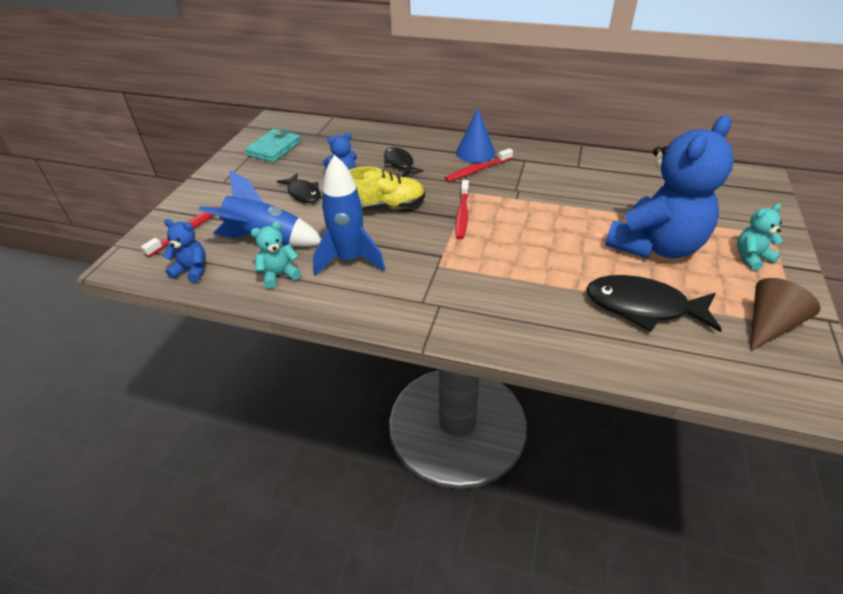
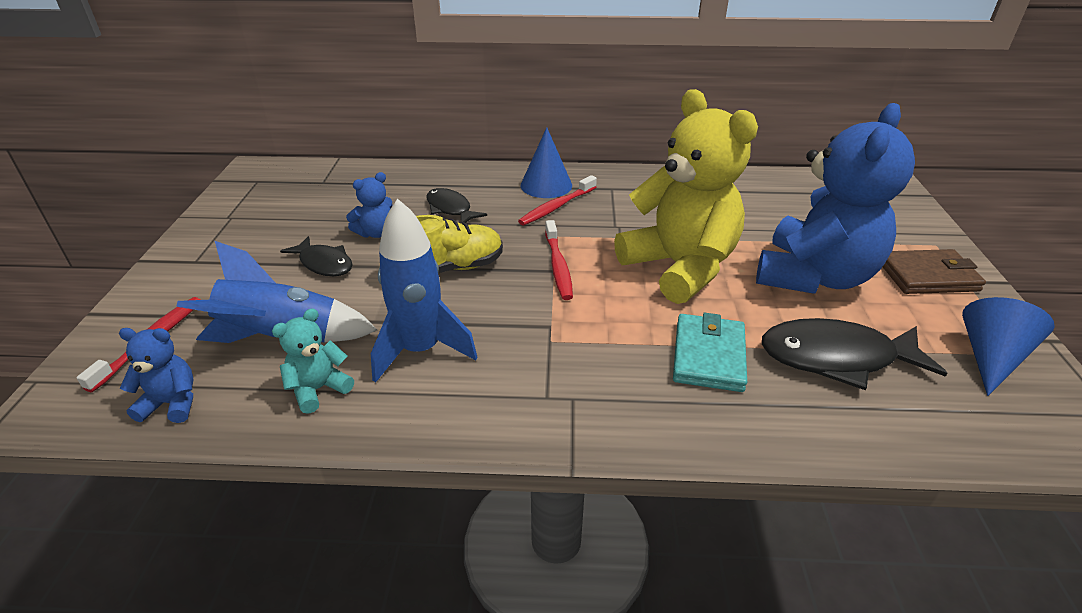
camera: 15 degrees left, 5 degrees down
turquoise wallet [245,129,301,162] -> turquoise wallet moved to [673,313,747,392]
turquoise teddy bear [737,204,783,271] -> brown wallet [883,249,986,294]
brown cone [750,278,821,352] -> blue cone [962,297,1055,396]
none -> yellow teddy bear [614,89,758,304]

